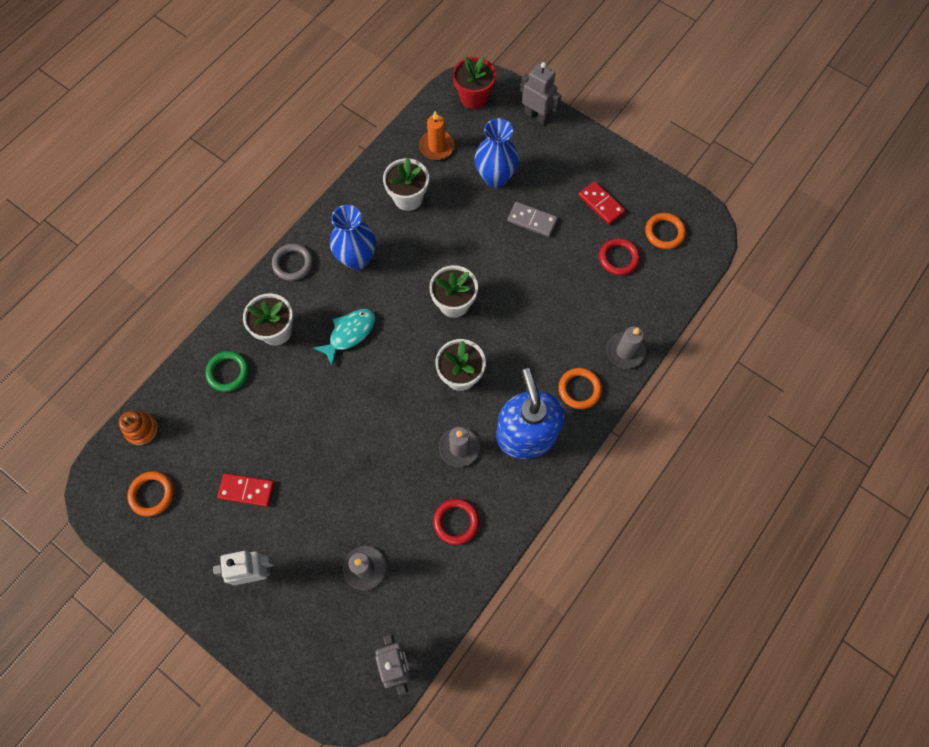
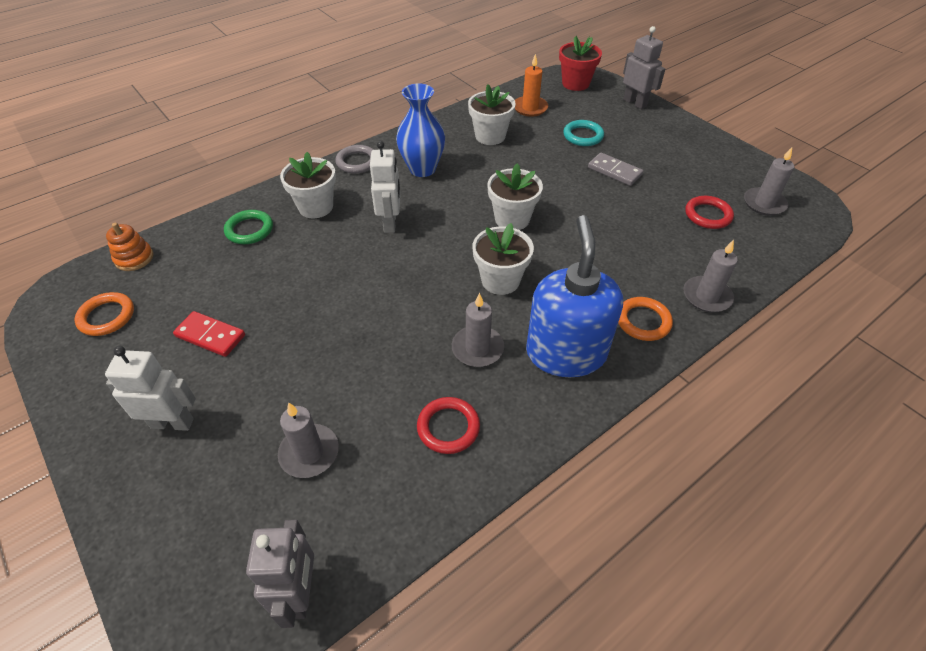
camera: 15 degrees right, 20 degrees down
turquoise fish [313,309,375,366] -> white robot [370,141,400,233]
blue vase [475,118,519,188] -> turquoise ring [563,120,604,146]
red domino [579,181,626,225] -> none
orange ring [645,213,686,249] -> grey candle [744,147,794,216]

